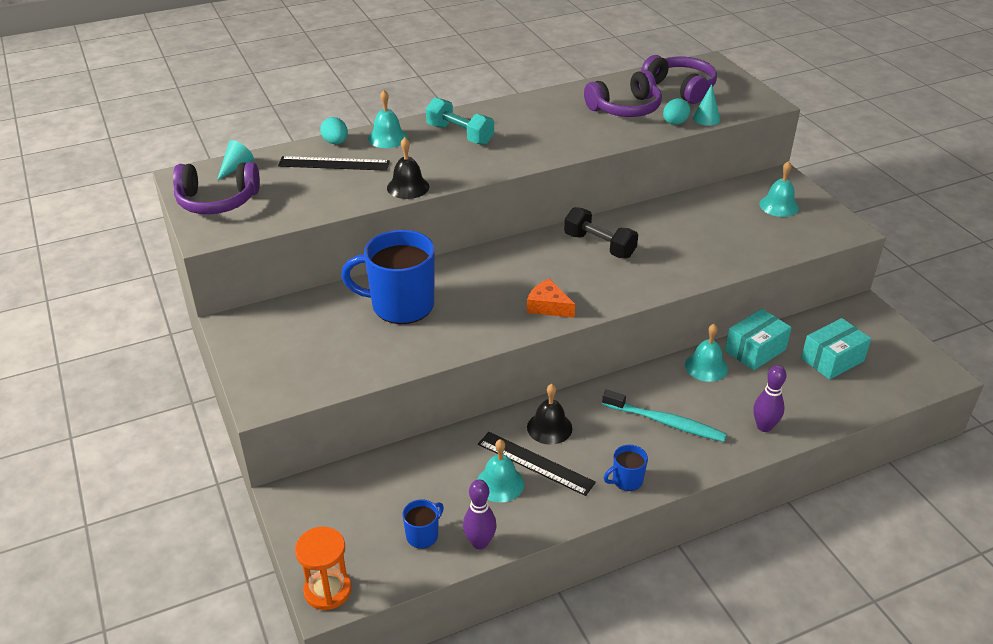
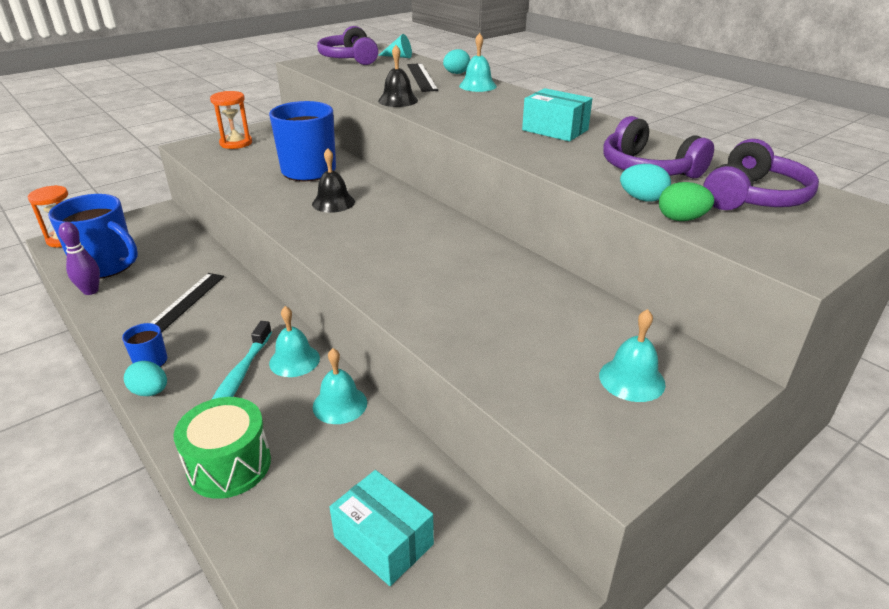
camera: 75 degrees right, 5 degrees down
blue mug [403,499,444,549] -> blue mug [48,194,138,279], size x2.20
turquoise dumbbell [426,97,494,145] -> none
turquoise bell [477,439,524,502] -> turquoise bell moved to [269,306,320,377]
orange cheese [527,279,575,318] -> none
black bell [527,384,572,445] -> black bell moved to [312,148,355,213]
black dumbbell [564,207,638,258] -> none
turquoise cone [693,84,720,126] -> green egg [659,182,714,221]
turquoise box [725,309,792,370] -> turquoise box moved to [522,88,593,141]
purple bowling pin [753,365,786,432] -> green drum [174,397,271,499]
none -> turquoise egg [124,361,167,396]
none -> orange hourglass [210,91,252,149]

